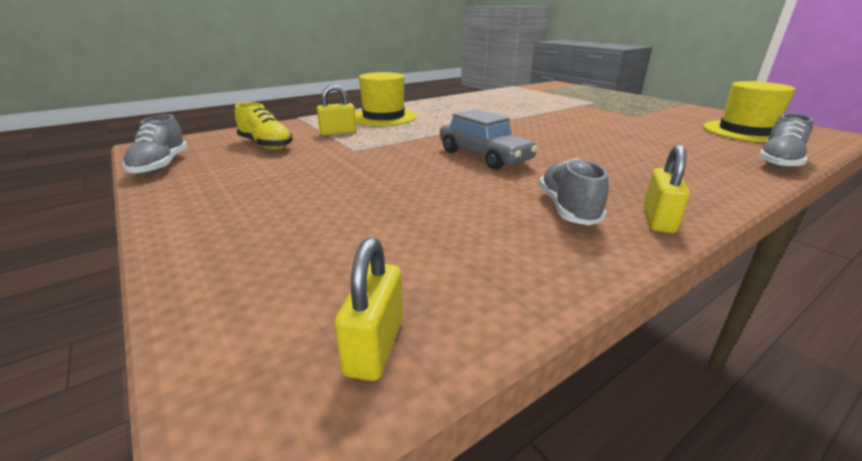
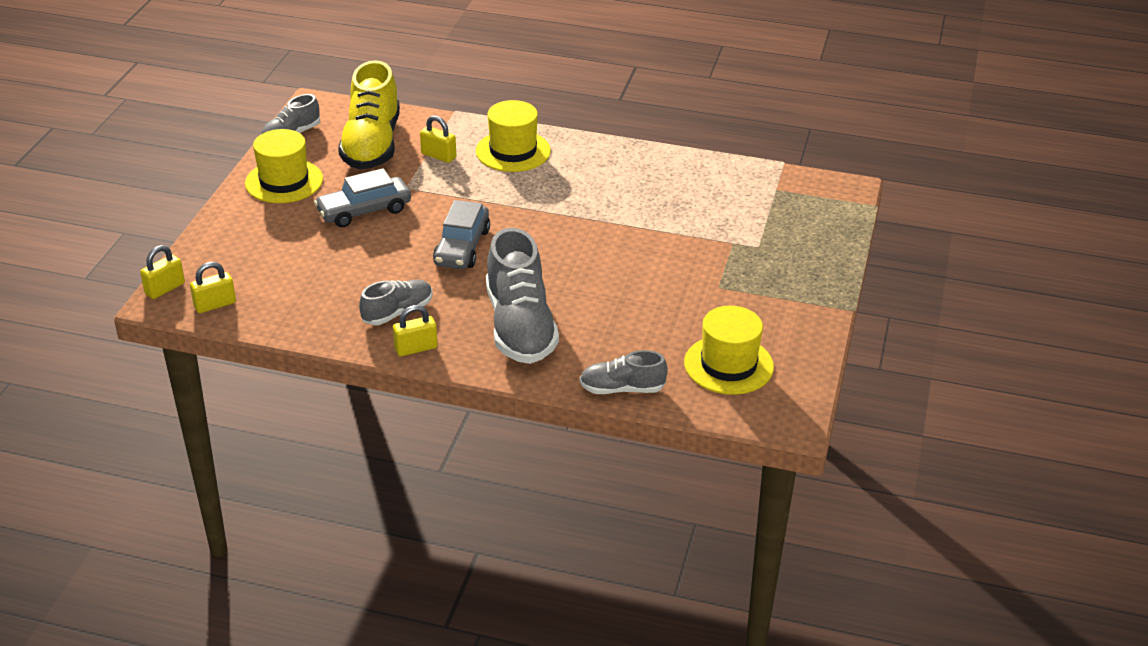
camera: 50 degrees right, 10 degrees up
yellow shoe [235,102,293,149] -> yellow shoe [338,60,400,170], size x1.85
none -> yellow padlock [140,245,185,299]
none -> yellow hat [245,129,323,203]
none -> grey car [314,168,411,227]
none -> grey shoe [486,228,559,364]

